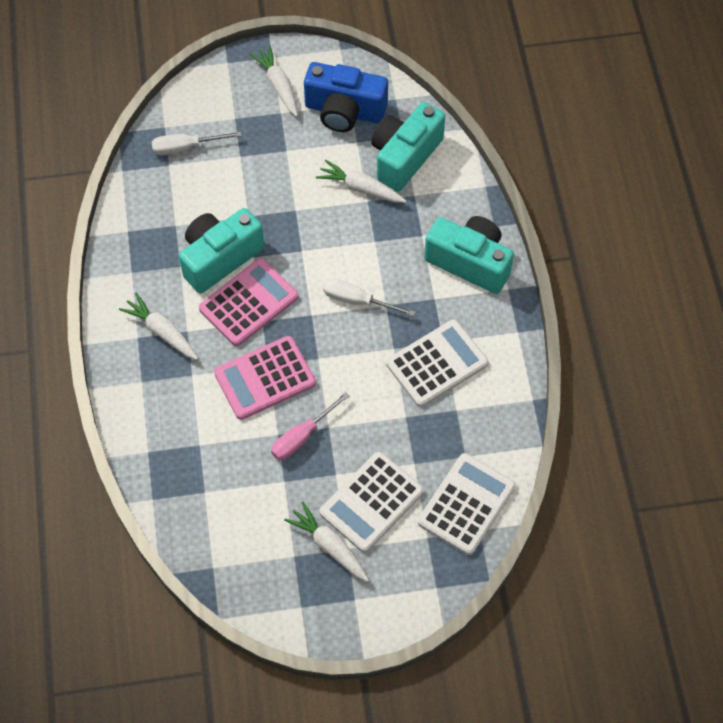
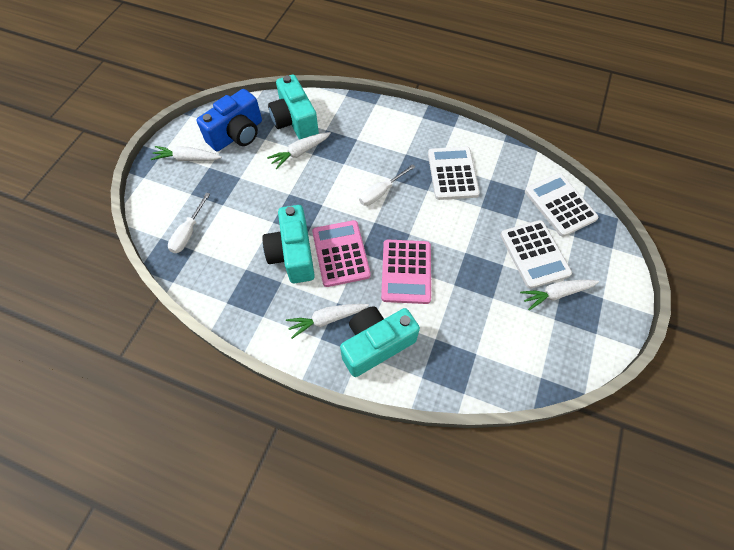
camera: 60 degrees left, 0 degrees up
pink screwdriver [271,392,350,460] -> none
turquoise camera [424,216,514,294] -> turquoise camera moved to [340,306,420,377]

